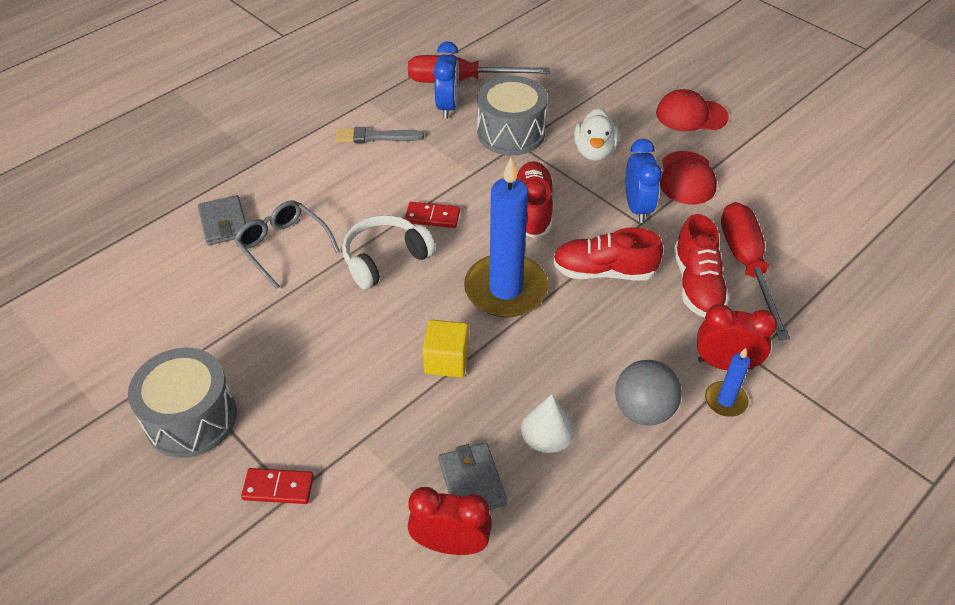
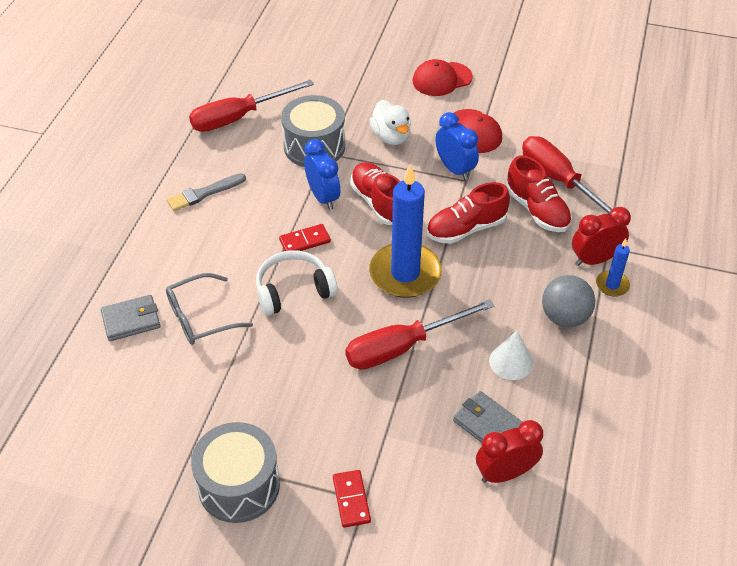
camera: 30 degrees left, 0 degrees up
grey wallet [198,195,246,246] -> grey wallet turned 60 degrees counterclockwise [101,295,160,341]
grey glasses [234,200,340,289] -> grey glasses turned 45 degrees counterclockwise [166,273,253,345]
red domino [241,468,314,504] -> red domino turned 75 degrees counterclockwise [333,470,371,528]
white headphones [342,215,436,289] -> white headphones turned 45 degrees clockwise [256,250,338,316]
yellow cube [422,320,469,378] -> red screwdriver [345,299,494,370]
blue clock [434,41,459,119] -> blue clock moved to [304,139,340,210]

